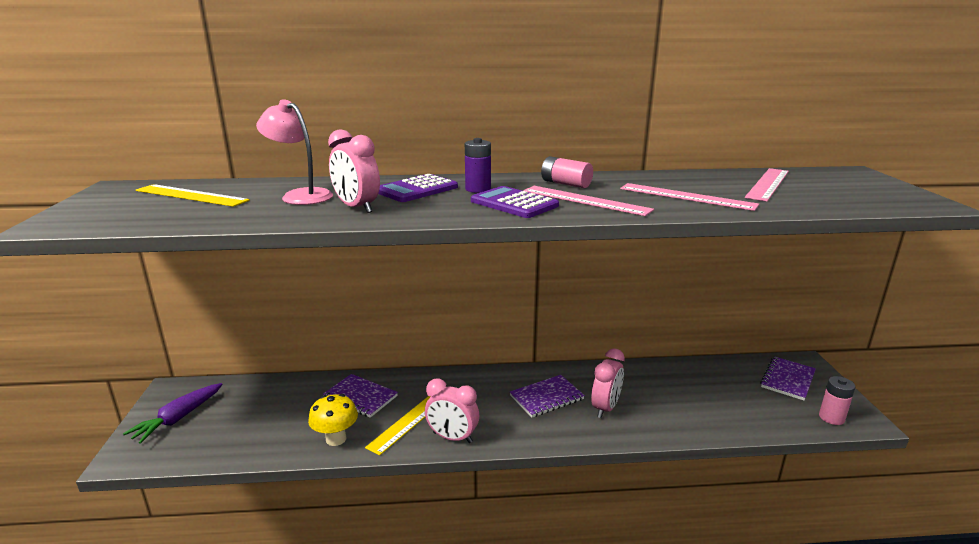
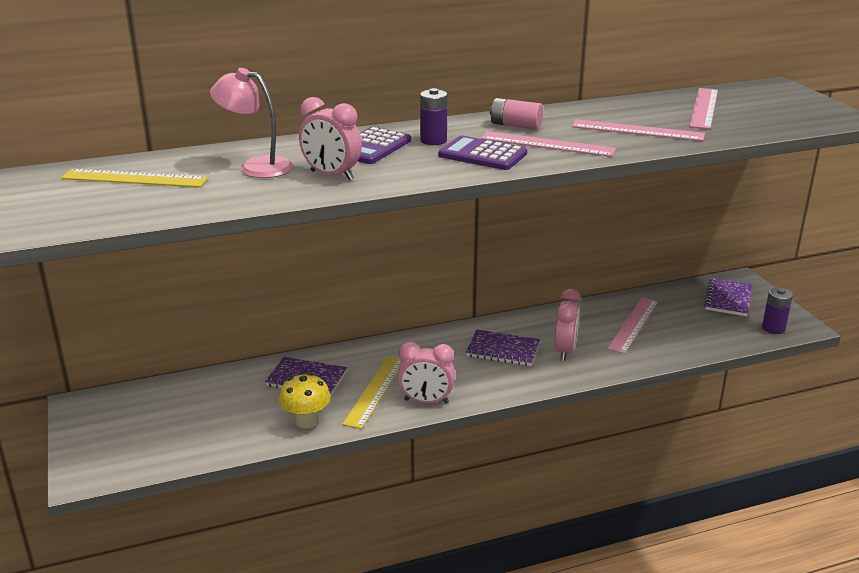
camera: 15 degrees left, 5 degrees up
purple carrot [123,383,222,444] -> none
purple notebook [510,375,585,418] -> purple notebook turned 60 degrees clockwise [466,330,540,366]
pink battery [819,376,855,425] -> purple battery [762,287,793,334]
none -> pink ruler [607,297,658,354]

